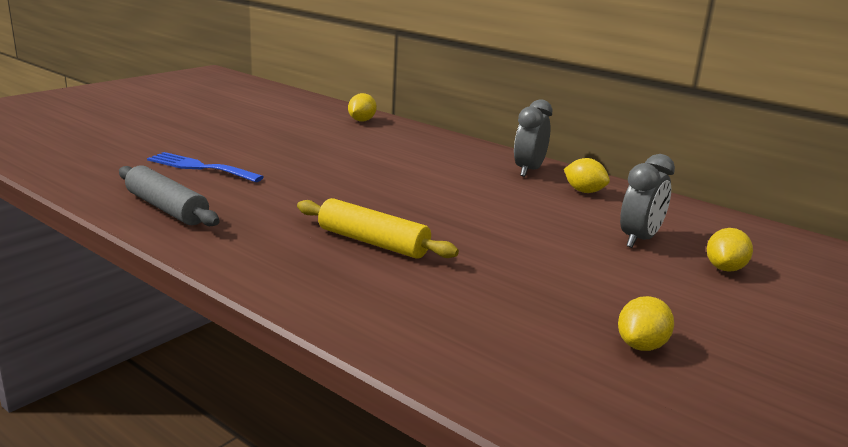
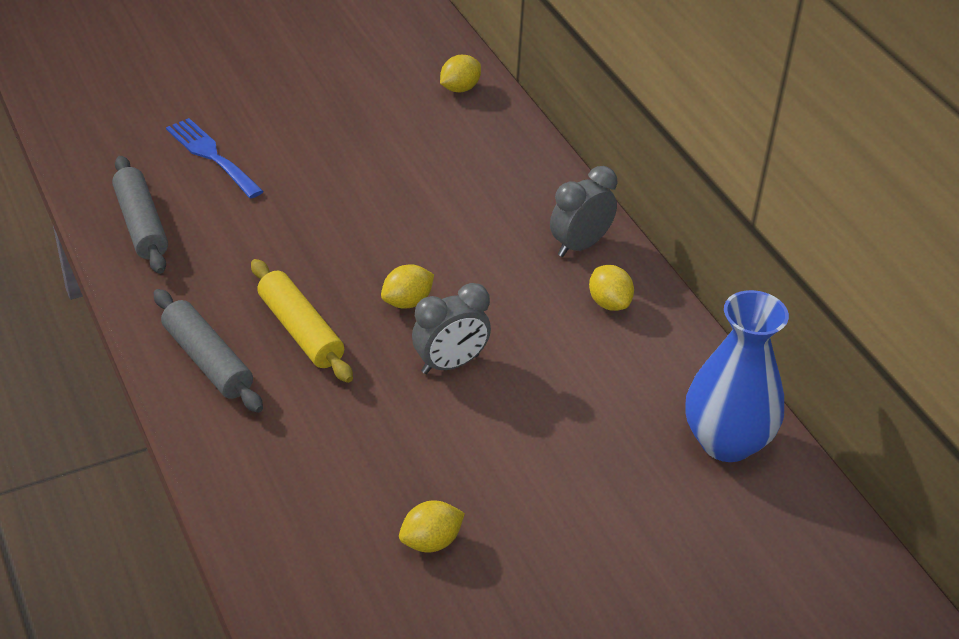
camera: 25 degrees right, 20 degrees up
grey clock [620,154,675,248] -> grey clock moved to [412,283,491,374]
yellow lemon [707,228,753,272] -> yellow lemon moved to [381,264,434,309]
none -> grey rolling pin [154,289,263,413]
none -> blue vase [686,290,789,462]

